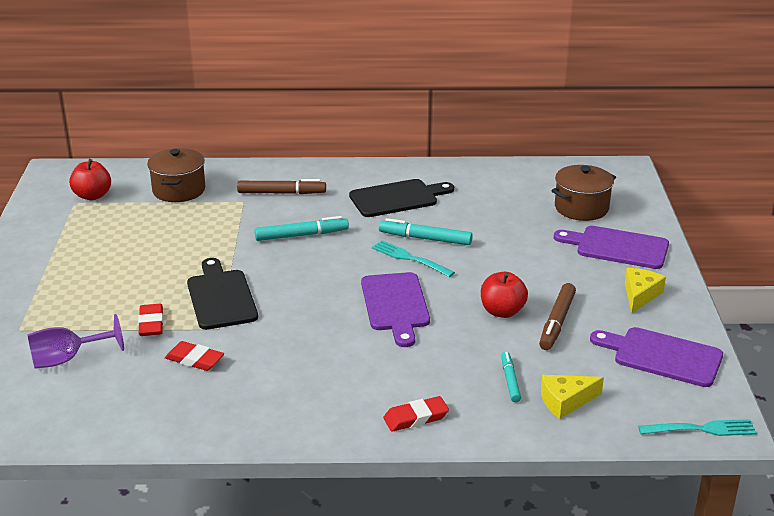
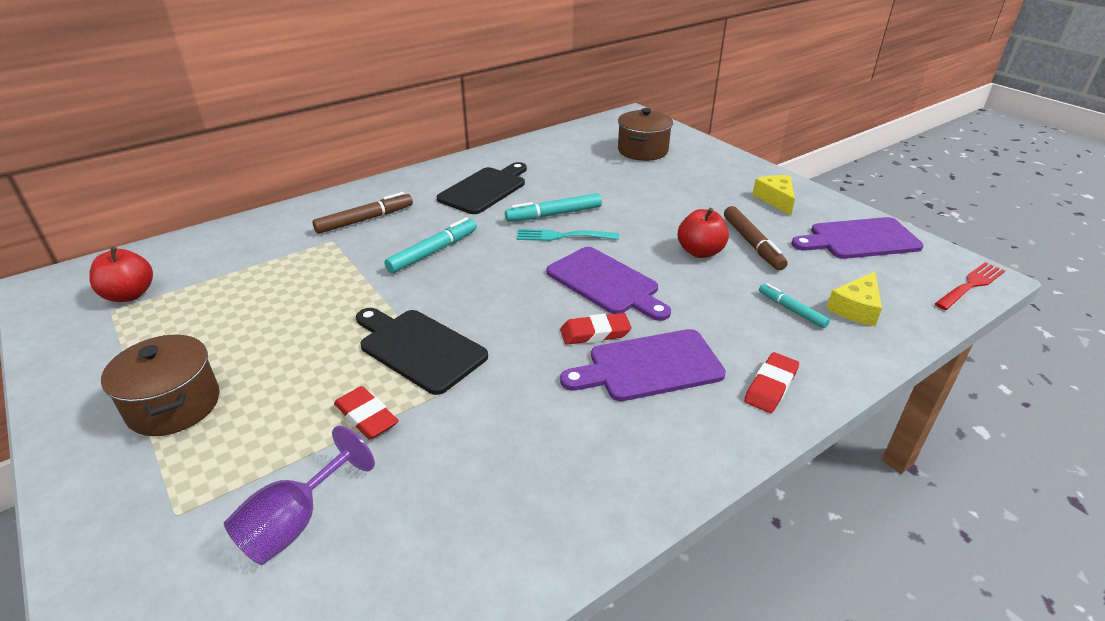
camera: 35 degrees left, 5 degrees up
brown pot [147,148,205,202] -> brown pot moved to [101,335,220,436]
red eraser [165,341,224,371] -> red eraser moved to [560,313,632,345]
purple cutting board [554,226,669,269] -> purple cutting board moved to [560,329,726,401]
turquoise fork [638,419,757,436] -> red fork [934,262,1005,310]

